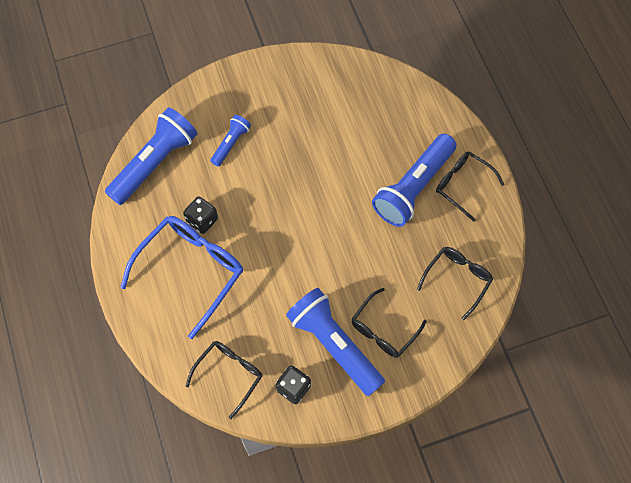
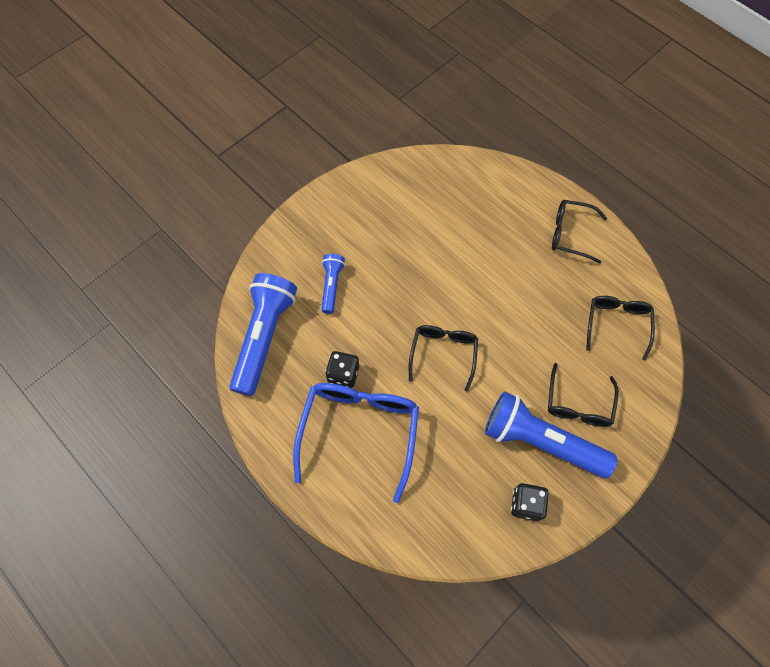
camera: 25 degrees left, 0 degrees up
black glasses [186,341,262,419] -> black glasses moved to [409,325,478,392]
blue flashlight [372,134,456,227] -> none

